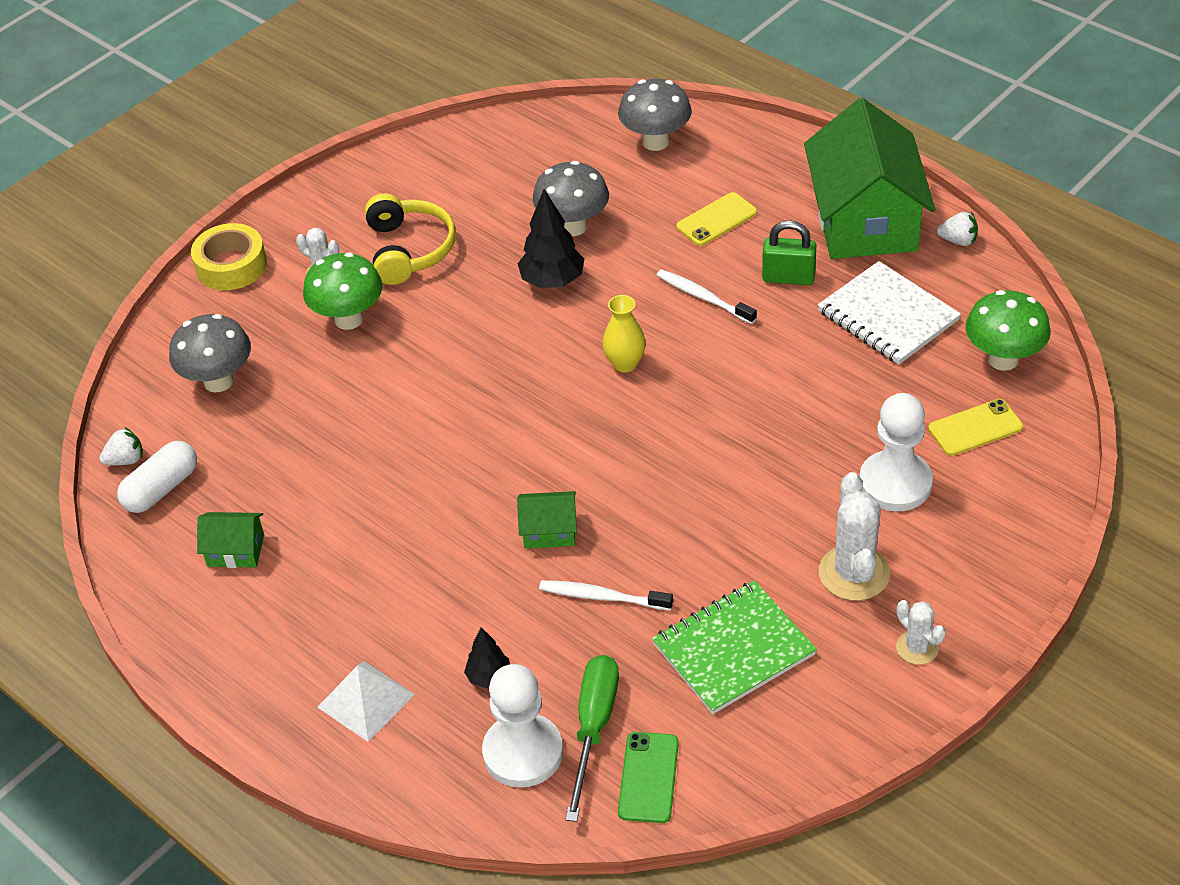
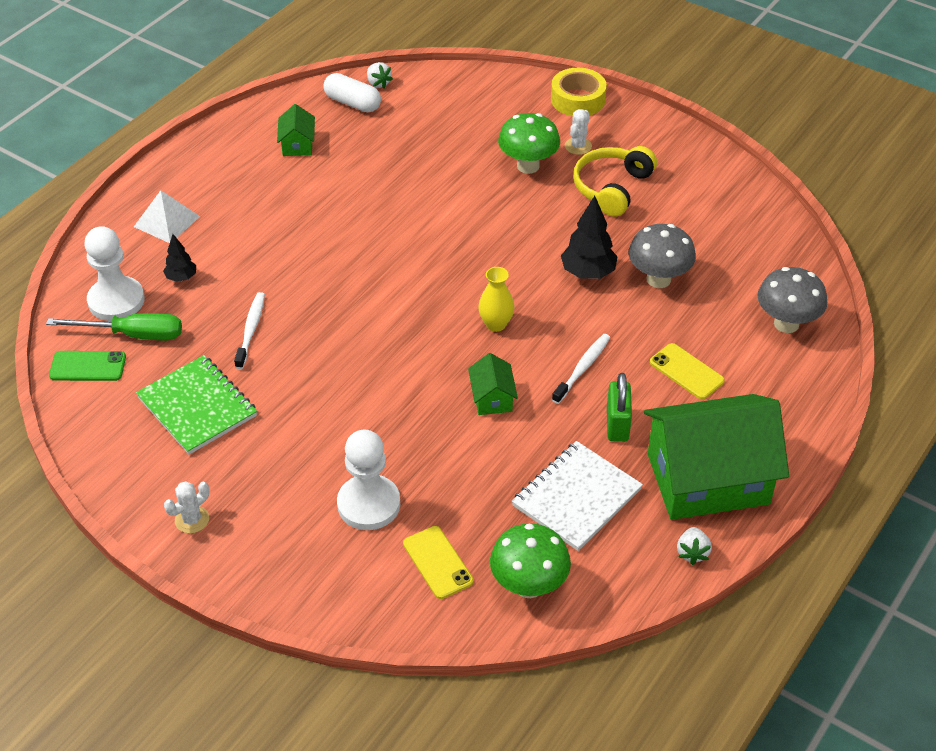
camera: 80 degrees right, 0 degrees up
grey mushroom [169,314,251,393] -> none
yellow headphones [365,193,456,285] -> yellow headphones turned 135 degrees clockwise [573,146,657,217]
green house [517,491,577,548] -> green house moved to [468,353,518,415]
white cactus [819,472,890,601] -> none

